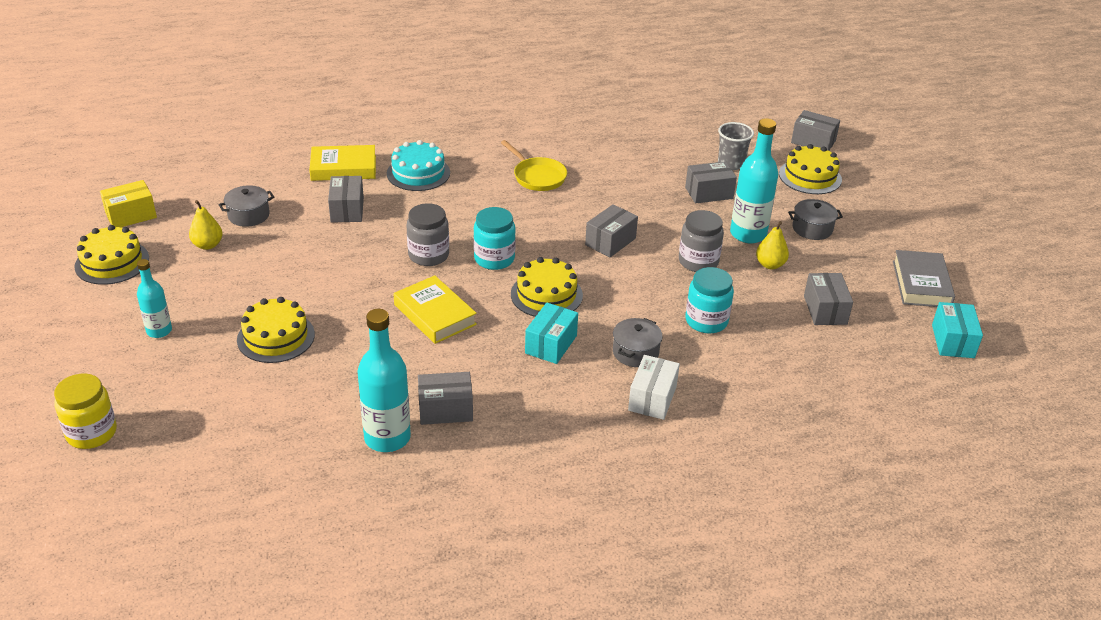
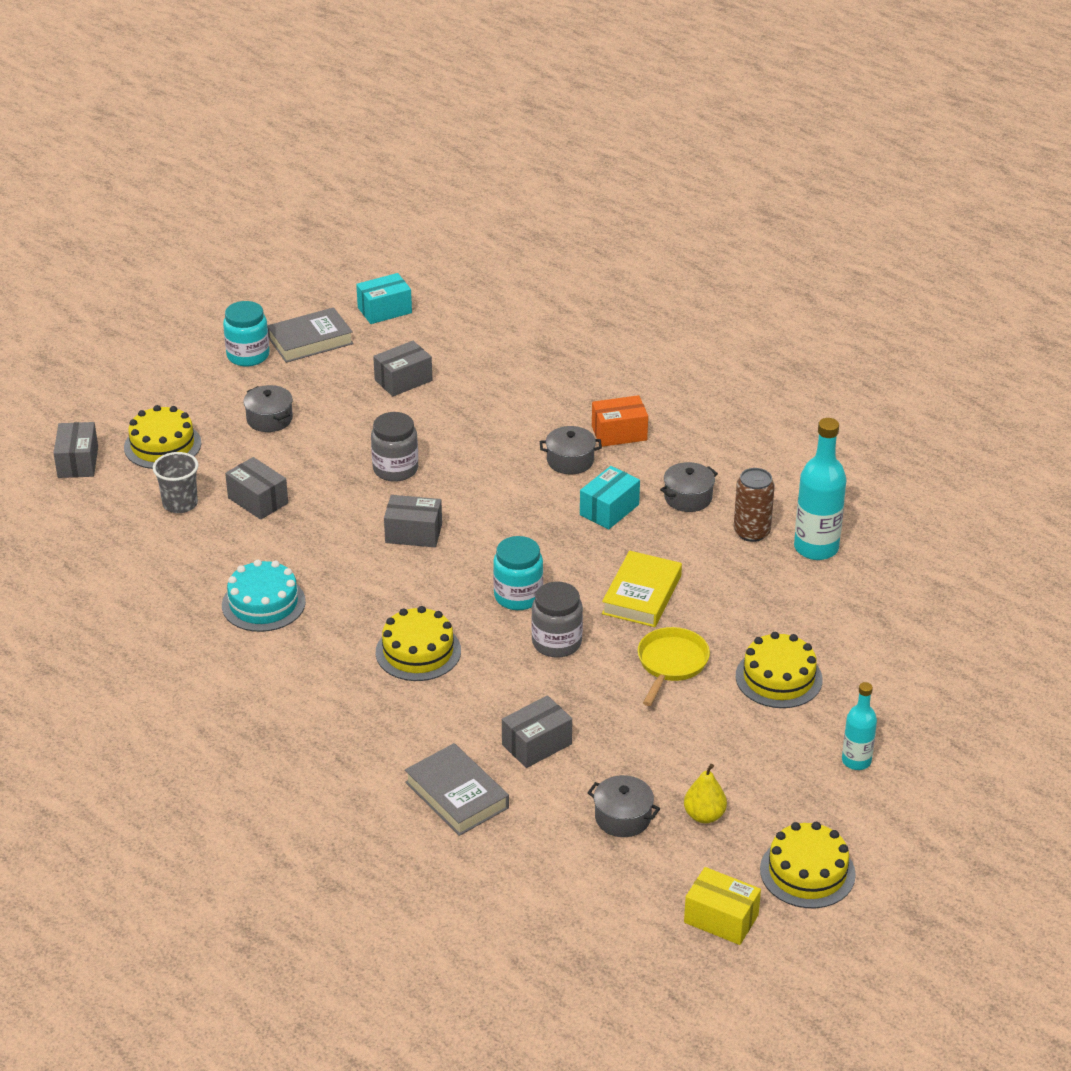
camera: 120 degrees left, 0 degrees up
yellow jar [54,374,117,449] -> none
yellow book [309,145,376,181] -> grey book [405,743,509,836]
turquoise cake [387,140,450,191] -> turquoise cake moved to [222,559,306,632]
grey box [418,372,473,425] -> brown can [734,468,775,542]
yellow pan [501,140,567,191] -> yellow pan moved to [638,627,710,706]
yellow cake [511,257,583,317] -> yellow cake moved to [376,606,461,681]
turquoise box [525,303,578,364] -> turquoise box turned 45 degrees counterclockwise [580,466,640,529]
white box [628,355,680,420] -> orange box [592,395,648,447]
turquoise jar [686,267,734,334] -> turquoise jar moved to [223,301,269,366]
turquoise bottle [730,118,778,243] -> none
yellow pear [756,221,789,269] -> none
none -> grey pot [660,462,718,512]

